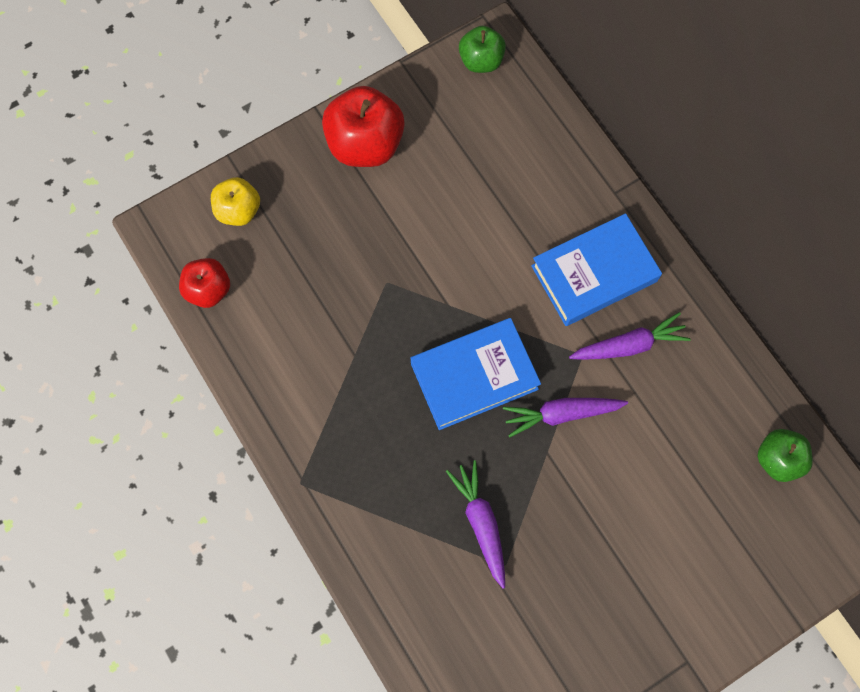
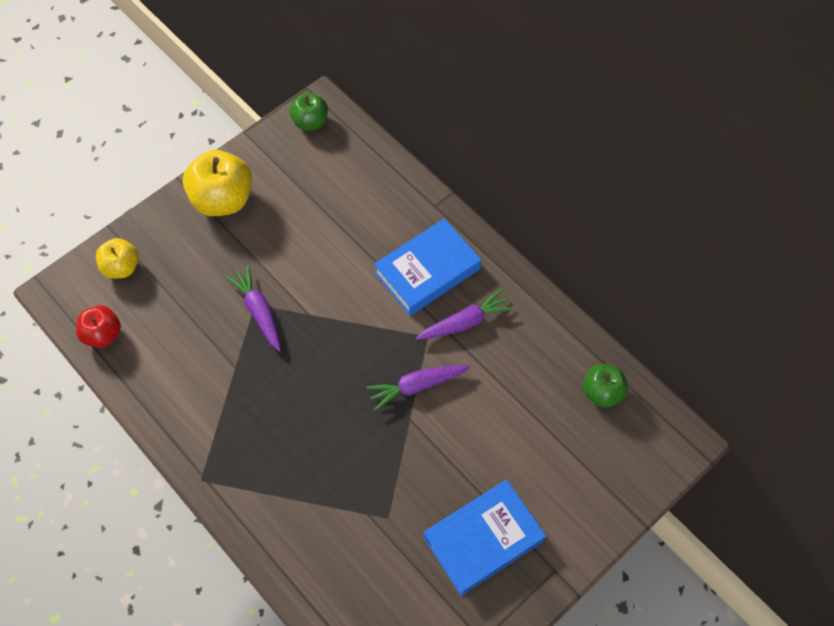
camera: 10 degrees left, 10 degrees down
red apple [322,86,405,167] -> yellow apple [183,150,252,216]
blue book [410,318,541,430] -> blue book moved to [424,480,546,596]
purple carrot [446,460,505,588] -> purple carrot moved to [225,265,281,352]

